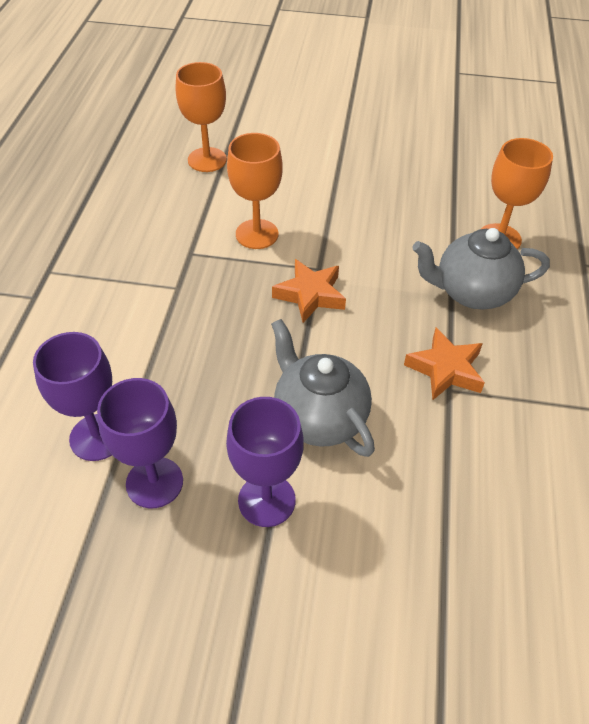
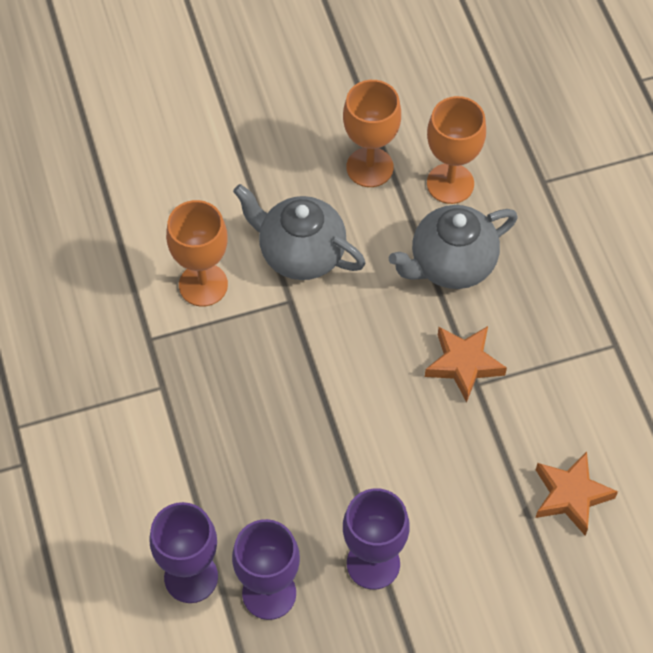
camera: 25 degrees left, 10 degrees up
orange goblet [176,62,227,172] -> orange goblet moved to [343,80,401,187]
grey teapot [271,319,375,457] -> grey teapot moved to [233,184,366,280]
orange star [272,259,346,323] -> orange star moved to [536,451,618,536]

